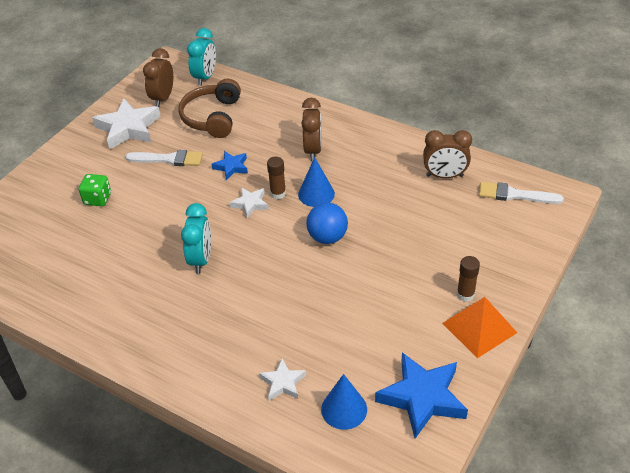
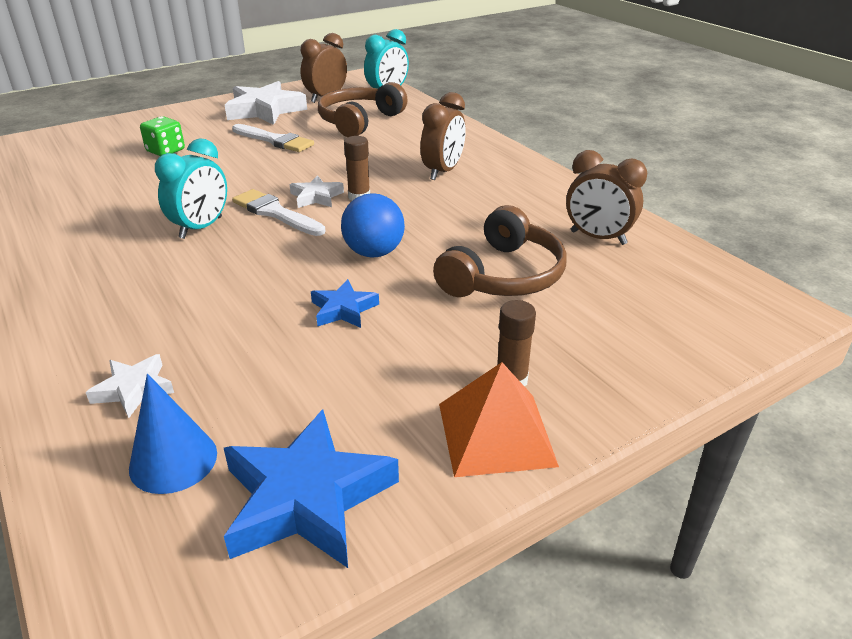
camera: 25 degrees right, 10 degrees down
blue star [212,151,248,180] -> blue star moved to [311,279,379,328]
blue cone [298,157,335,207] -> none
white brush [479,182,564,204] -> white brush moved to [232,189,325,236]
none -> brown headphones [433,205,567,297]

